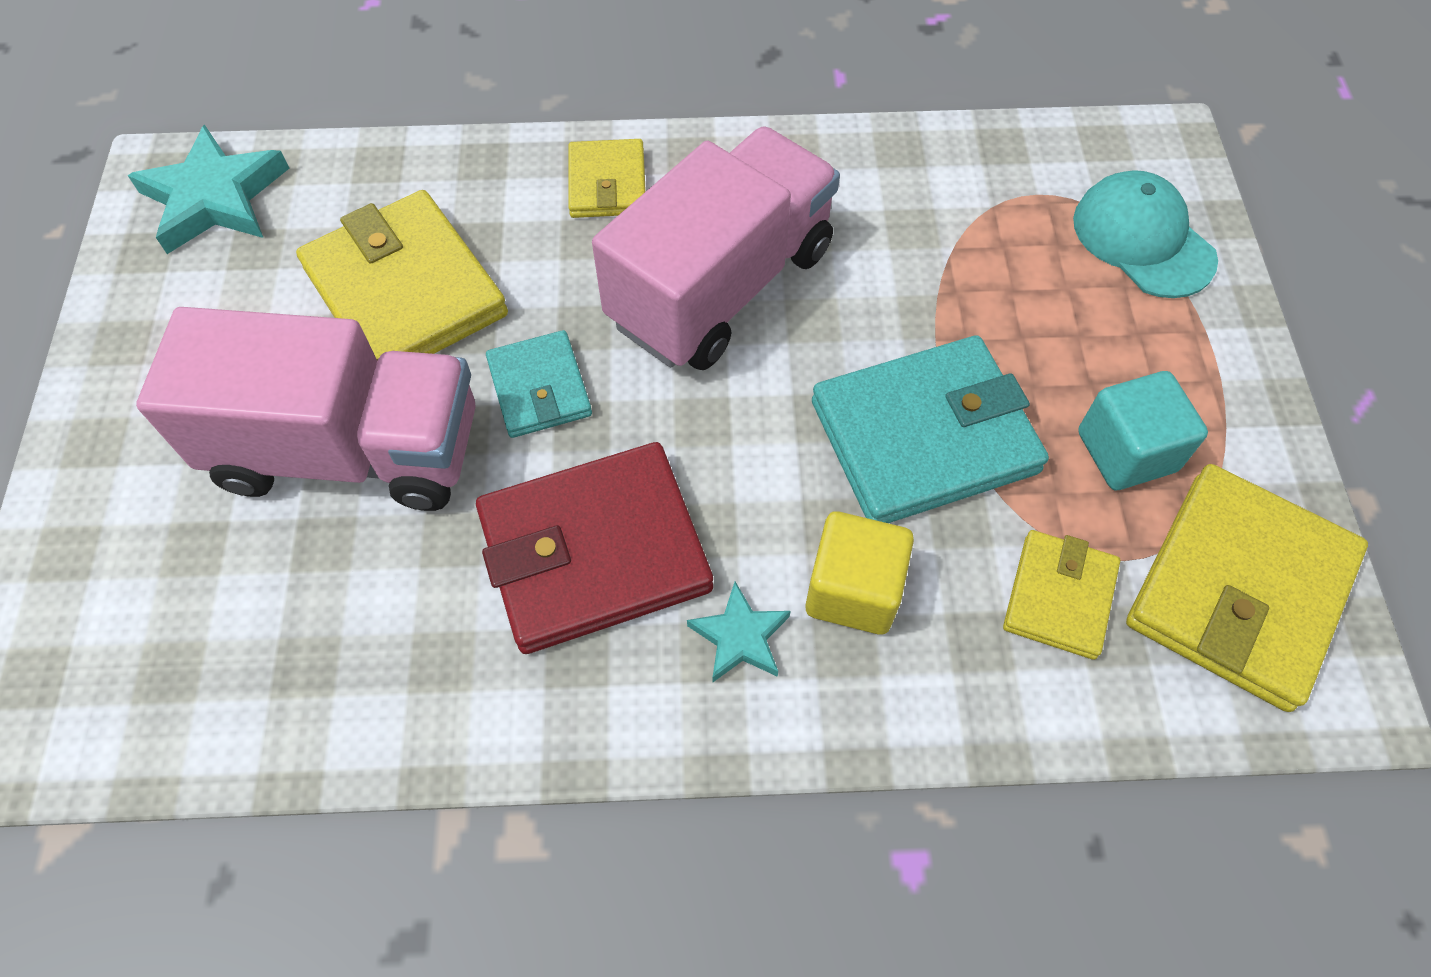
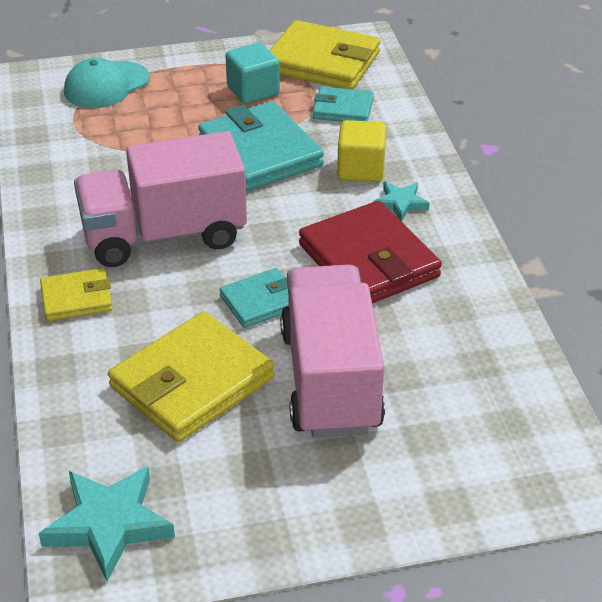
camera: 100 degrees left, 20 degrees down
pink truck [592,127,840,370] -> pink truck turned 45 degrees counterclockwise [74,131,247,267]
yellow wallet [1003,530,1120,660] -> turquoise wallet [313,86,374,122]

